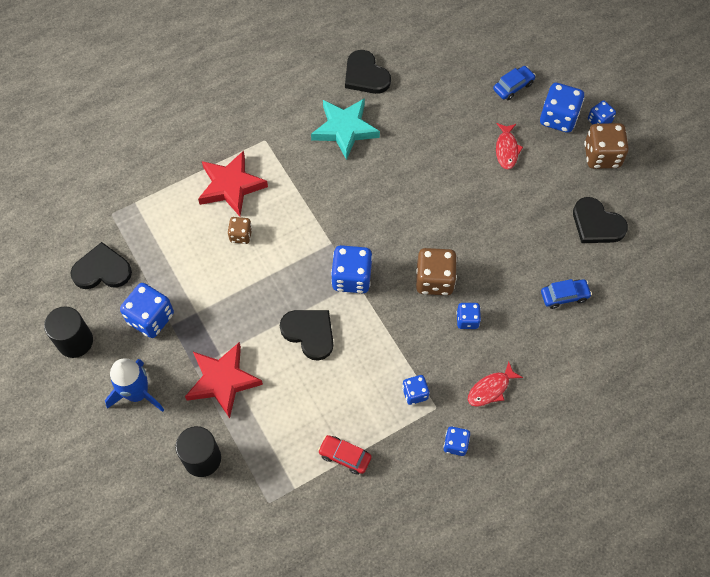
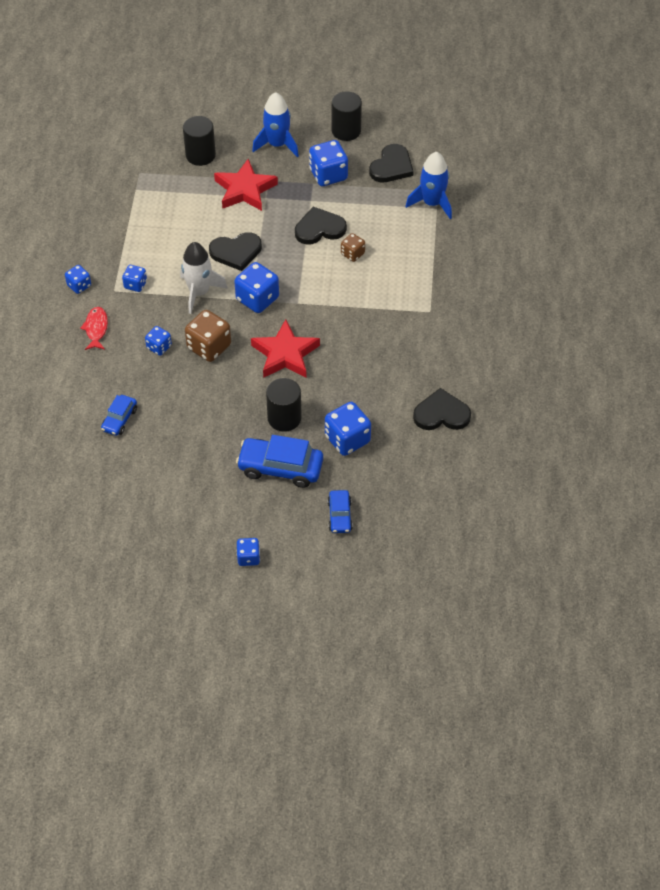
camera: 125 degrees right, 10 degrees down
red star [198,150,268,216] -> red star moved to [251,319,320,378]
turquoise star [311,98,380,160] -> none
red car [318,435,371,475] -> none
red fish [496,123,523,170] -> blue car [236,435,323,488]
blue dice [540,83,584,133] -> blue dice moved to [325,402,371,456]
black heart [573,197,628,243] -> black heart moved to [295,207,347,245]
brown dice [584,123,629,169] -> none
none -> white rocket [180,242,228,314]
none -> black cylinder [266,378,302,432]
none -> blue rocket [405,152,452,219]

